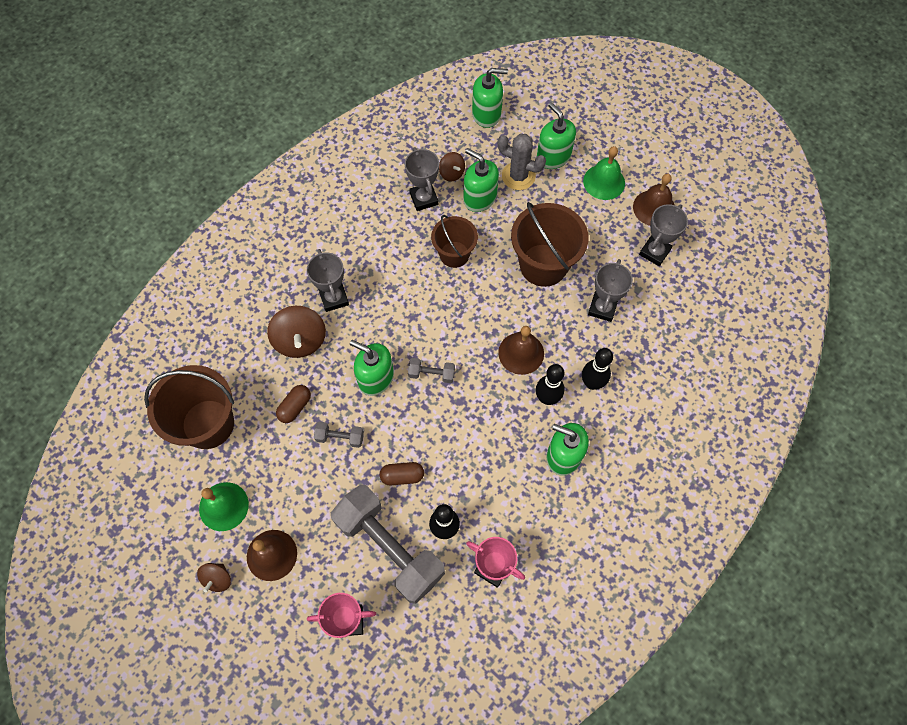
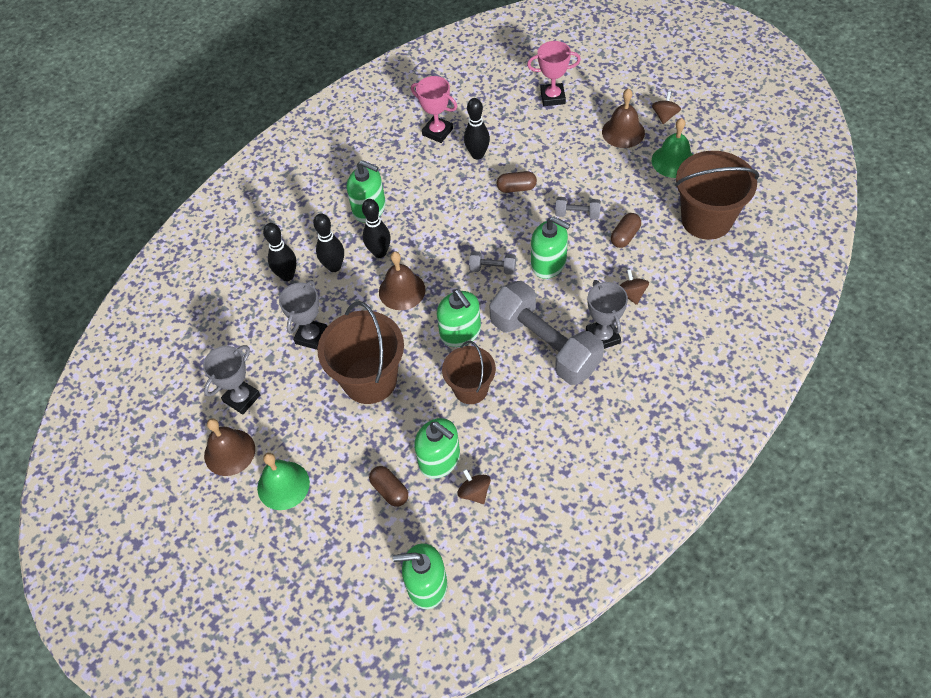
camera: 175 degrees left, 10 degrees down
brown spinning top [267,306,326,358] -> brown spinning top [620,269,649,305], size x0.56
grey dumbbell [331,484,445,604] -> grey dumbbell moved to [489,281,604,385]
grey trophy [405,147,439,211] -> none
grey cactus [498,134,546,190] -> brown capsule [369,466,408,507]
green soap dispenser [537,102,576,169] -> green soap dispenser moved to [437,289,481,347]
none -> black bowling pin [263,223,297,281]

